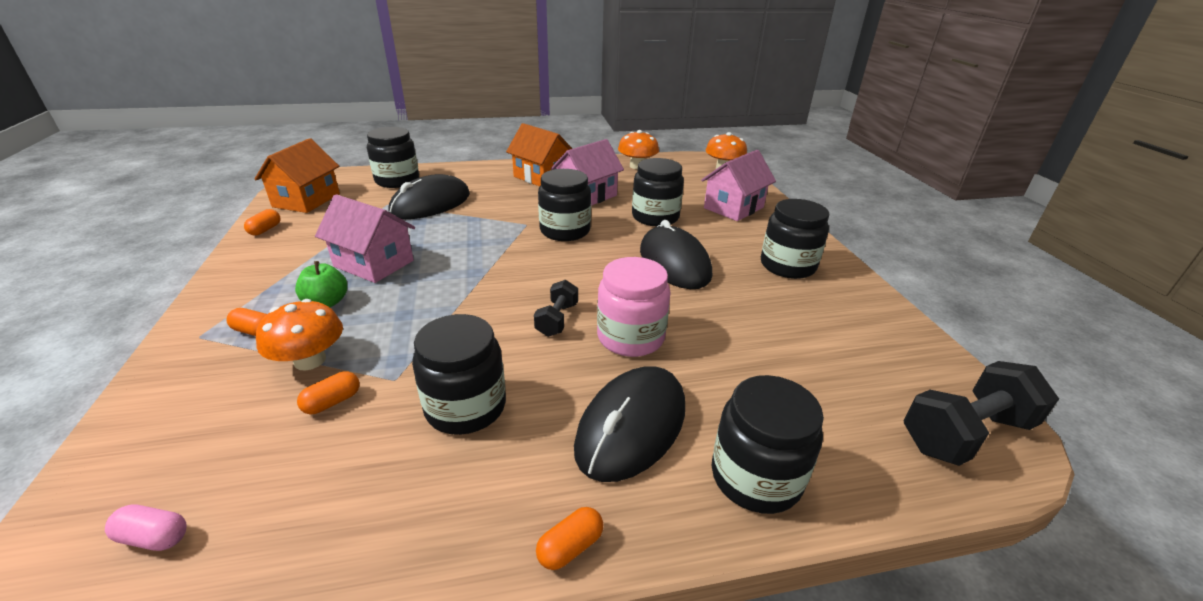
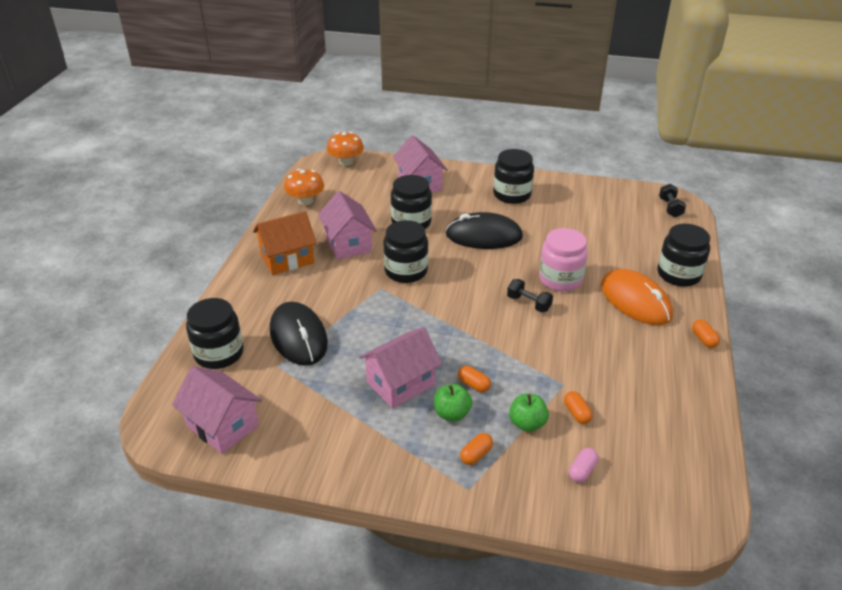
camera: 65 degrees left, 5 degrees up
pink capsule [105,504,186,551] -> pink capsule moved to [569,448,598,483]
orange capsule [244,209,281,235] -> orange capsule moved to [458,366,491,392]
orange house [254,138,340,213] -> pink house [172,366,262,454]
orange mushroom [256,299,343,370] -> green apple [509,394,549,432]
black jar [412,314,506,435] -> none
black mouse [574,366,685,482] -> orange mouse [601,269,673,325]
black dumbbell [904,361,1059,466] -> black dumbbell [659,184,686,217], size x0.57

